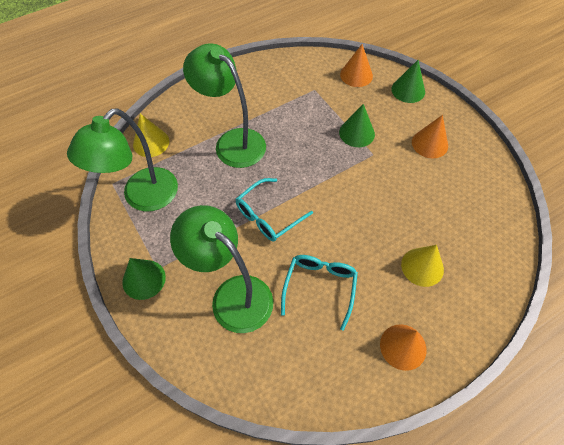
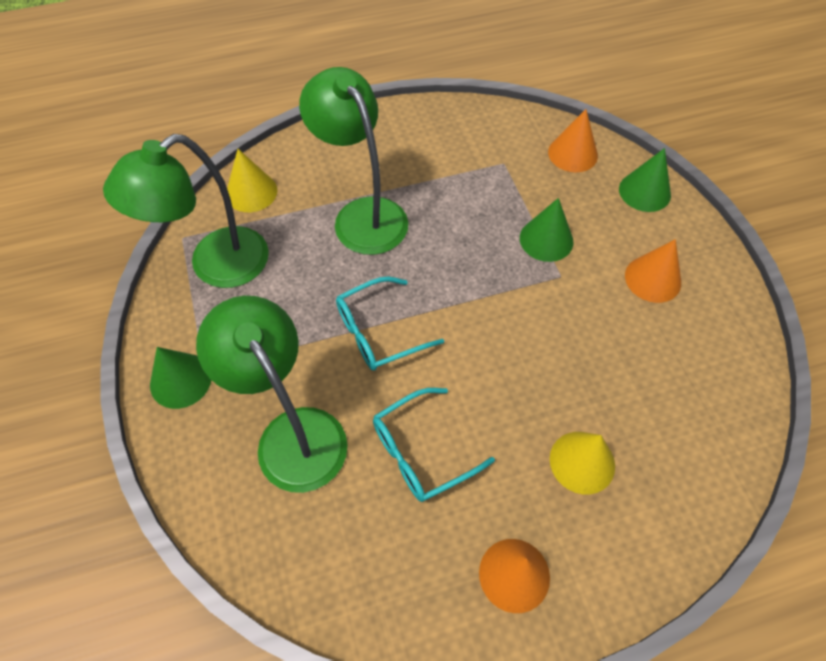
camera: 15 degrees right, 0 degrees up
turquoise glasses [281,255,358,330] -> turquoise glasses turned 150 degrees counterclockwise [373,388,495,502]

